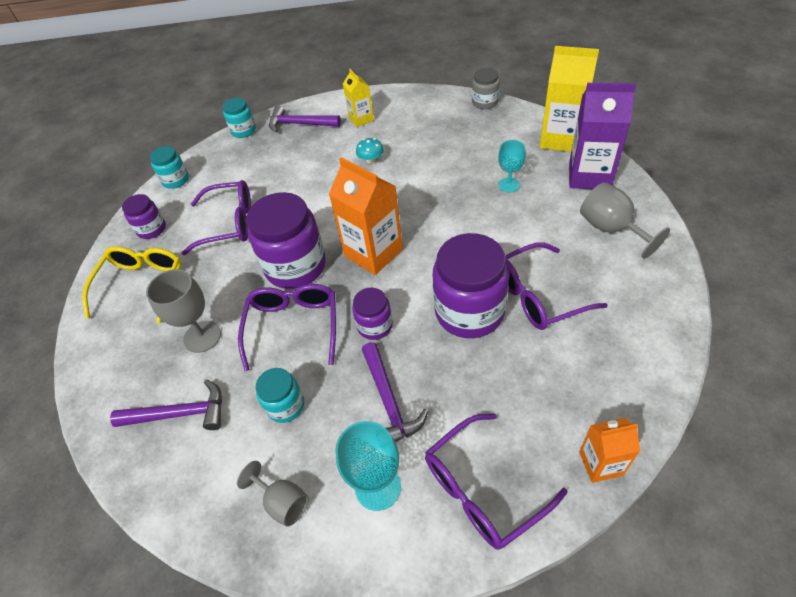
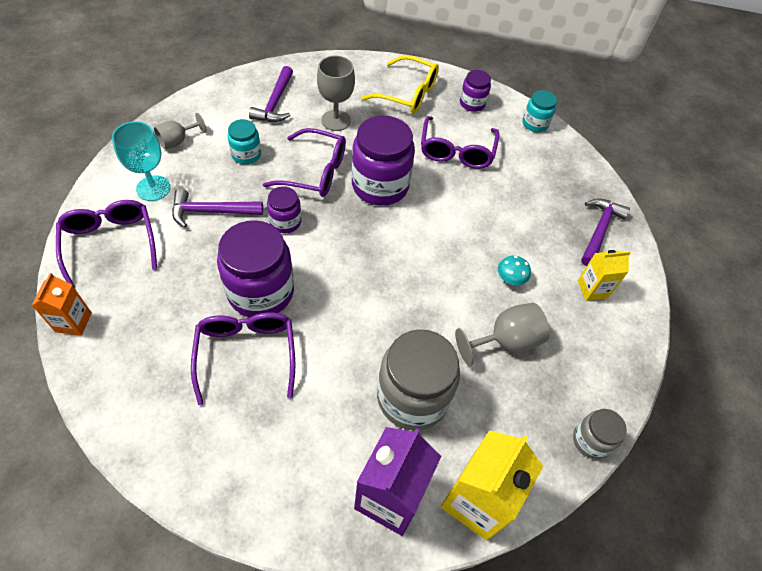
camera: 95 degrees right, 5 degrees up
turquoise jar [223,97,256,138] -> none
orange carton [329,157,403,275] -> none
turquoise goblet [498,140,526,192] -> grey jar [377,329,460,430]
grey goblet [580,182,670,259] -> grey goblet moved to [455,303,550,366]

